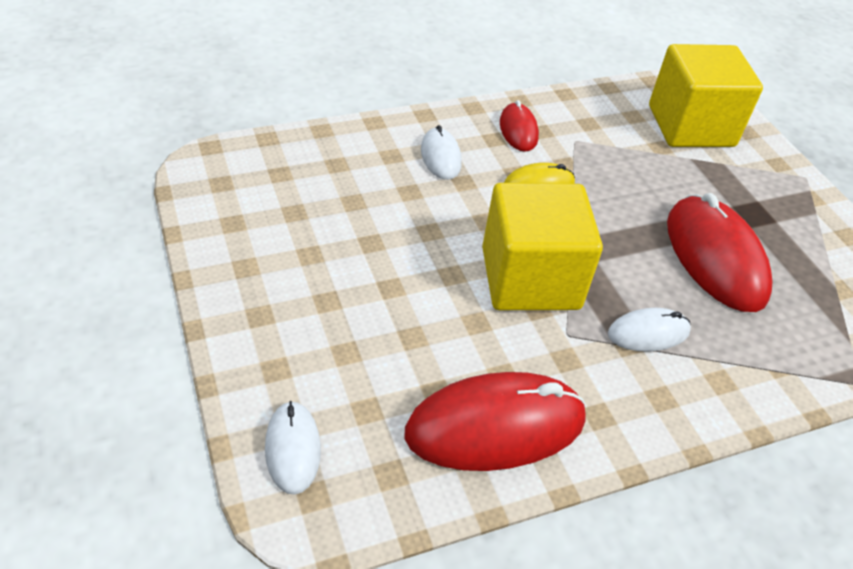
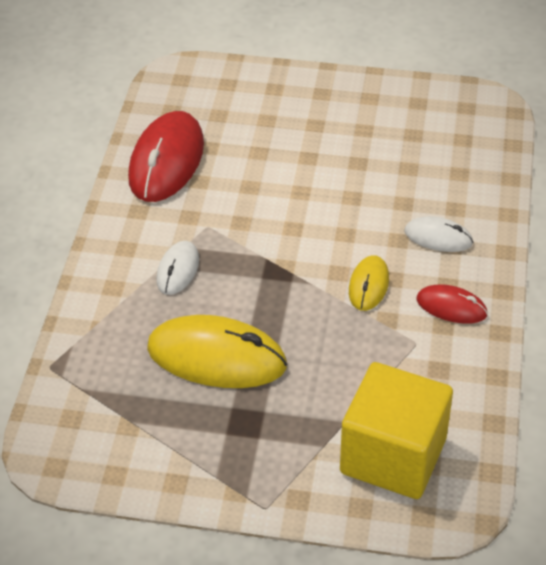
camera: 125 degrees right, 0 degrees up
white mouse [265,401,321,495] -> none
yellow cube [482,183,603,310] -> none
red mouse [667,193,773,312] -> yellow mouse [147,315,287,388]

